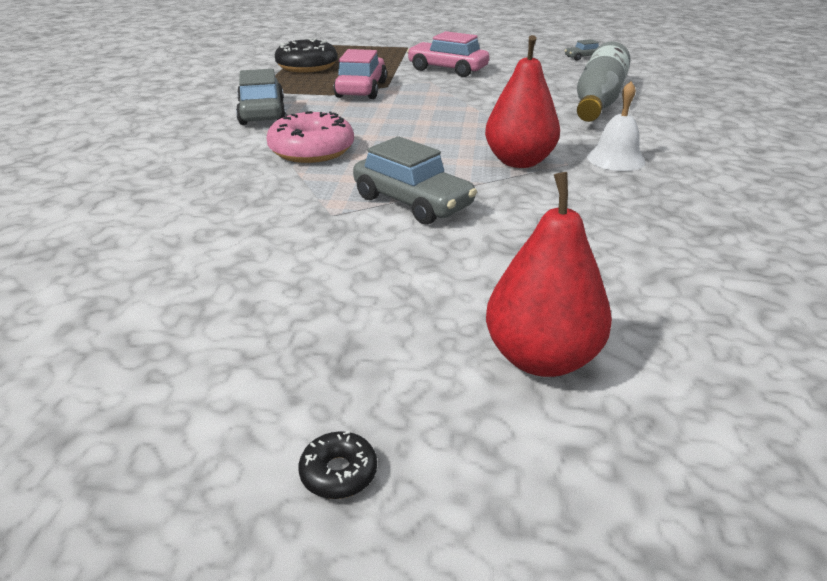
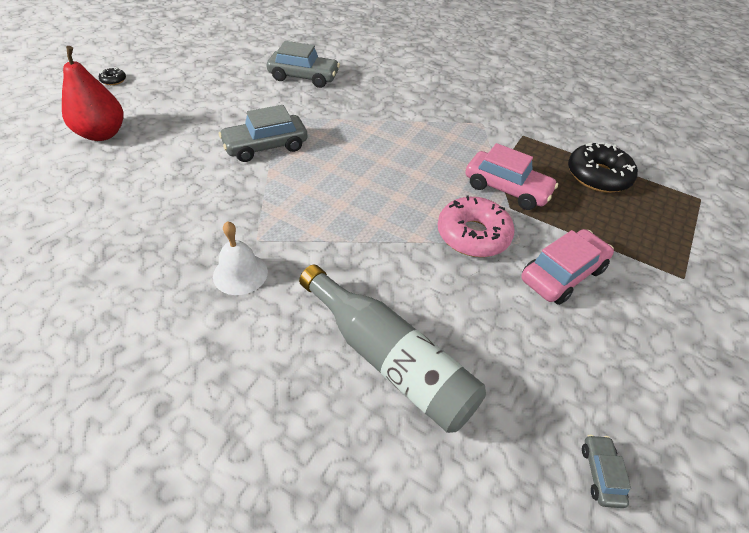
camera: 110 degrees right, 15 degrees up
grey car [236,69,286,125] -> grey car moved to [267,41,340,88]
pink donut [267,111,354,163] -> pink donut moved to [438,196,515,257]
red pear [485,35,560,168] -> none

